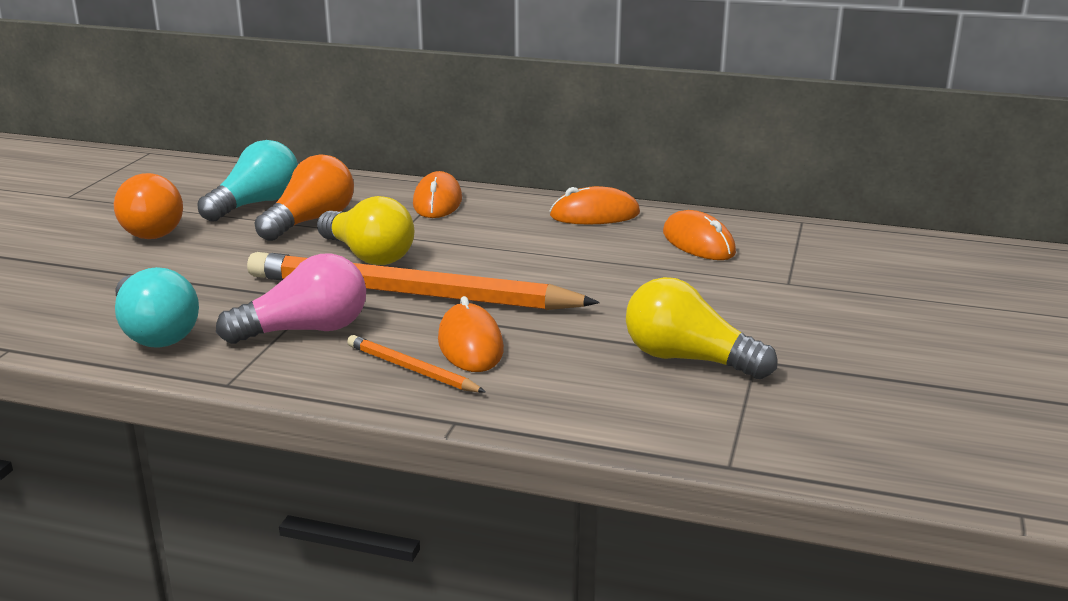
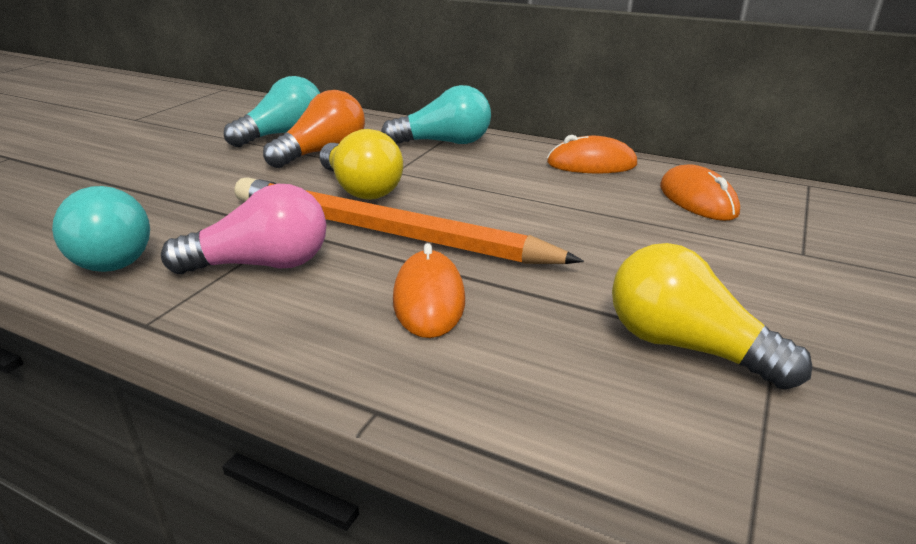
camera: 10 degrees right, 5 degrees up
orange light bulb [114,173,183,239] -> none
orange pencil [347,335,486,393] -> none
orange mouse [413,171,462,218] -> turquoise light bulb [381,85,491,144]

